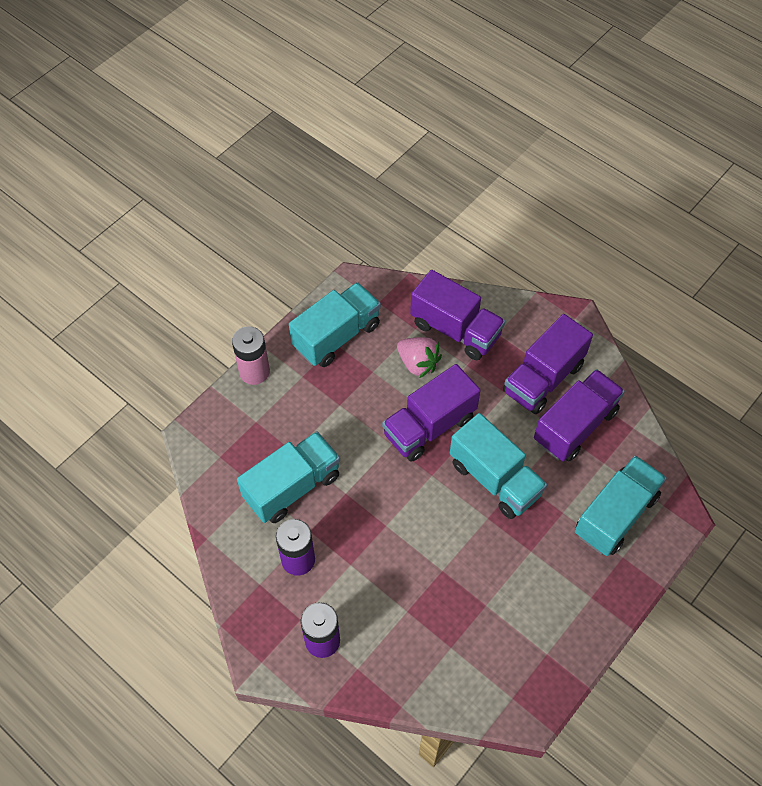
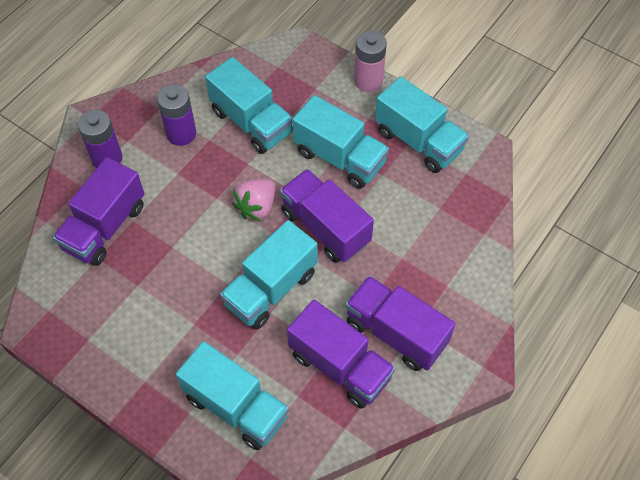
camera: 85 degrees right, 0 degrees up
pink strawberry [397,337,442,378] -> pink strawberry moved to [232,179,275,222]
purple truck [410,270,505,360] -> purple truck moved to [53,157,145,266]
none -> turquoise truck [293,95,389,189]

